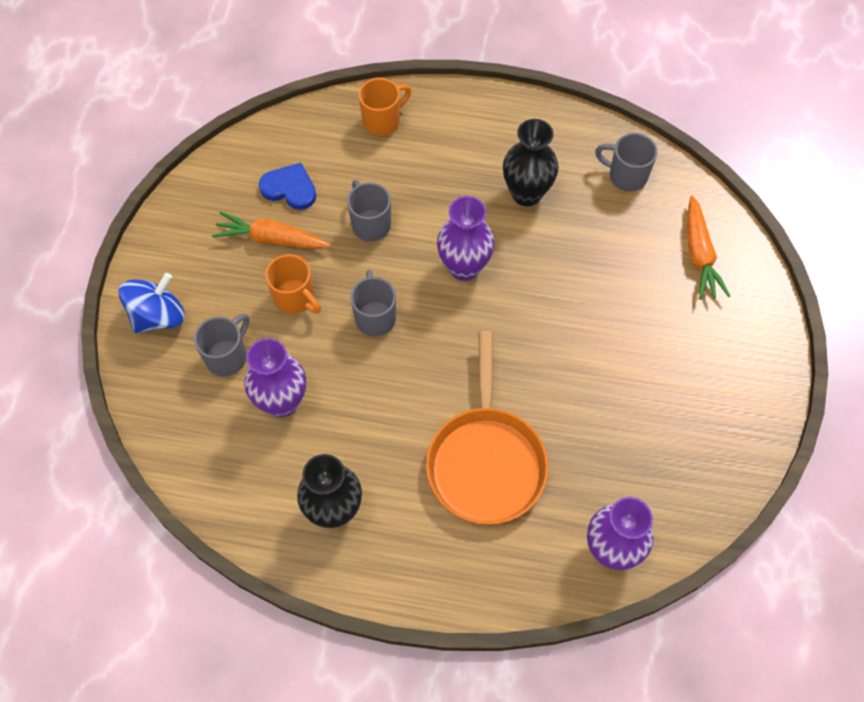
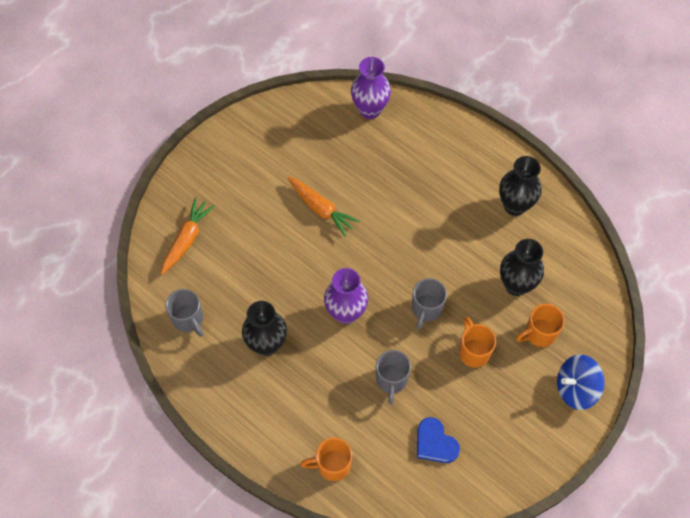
camera: 150 degrees left, 0 degrees up
grey mug [194,314,250,376] -> orange mug [516,304,565,347]
orange carrot [212,211,331,249] -> orange carrot moved to [287,176,360,237]
purple vase [244,338,306,417] -> black vase [500,239,544,296]
orange pan [426,331,549,525] -> none

